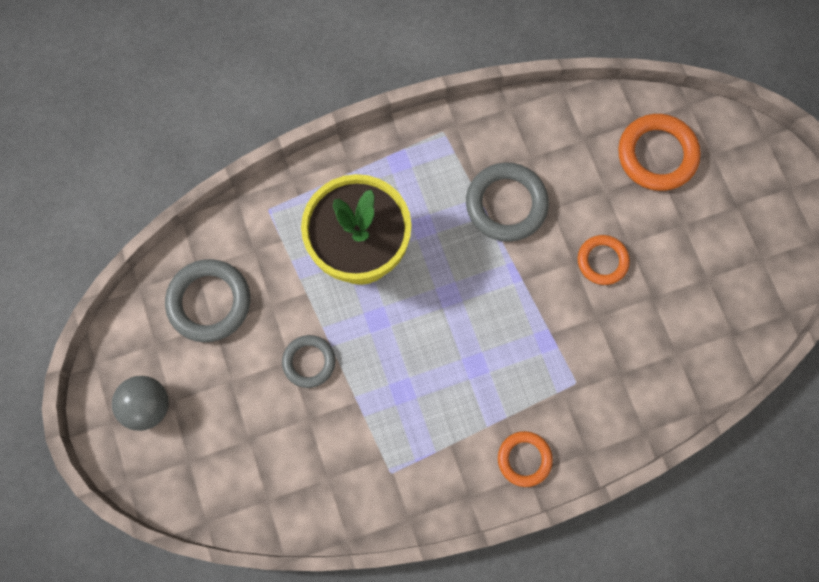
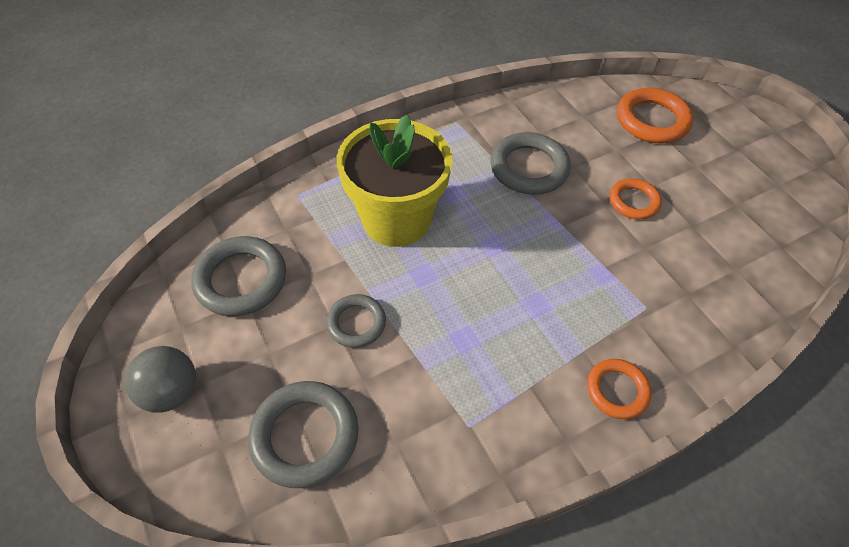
camera: 10 degrees left, 20 degrees down
none -> grey ring [248,381,358,488]

